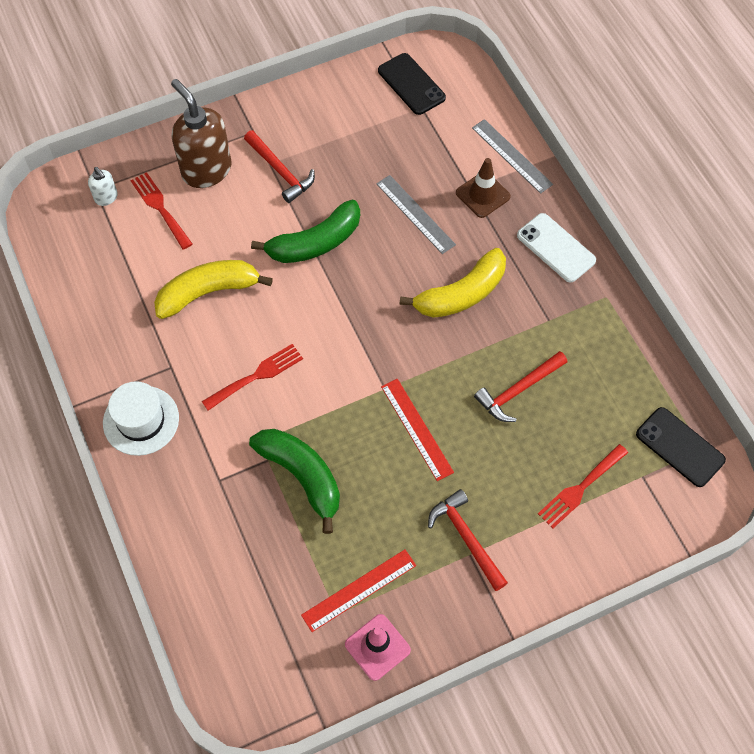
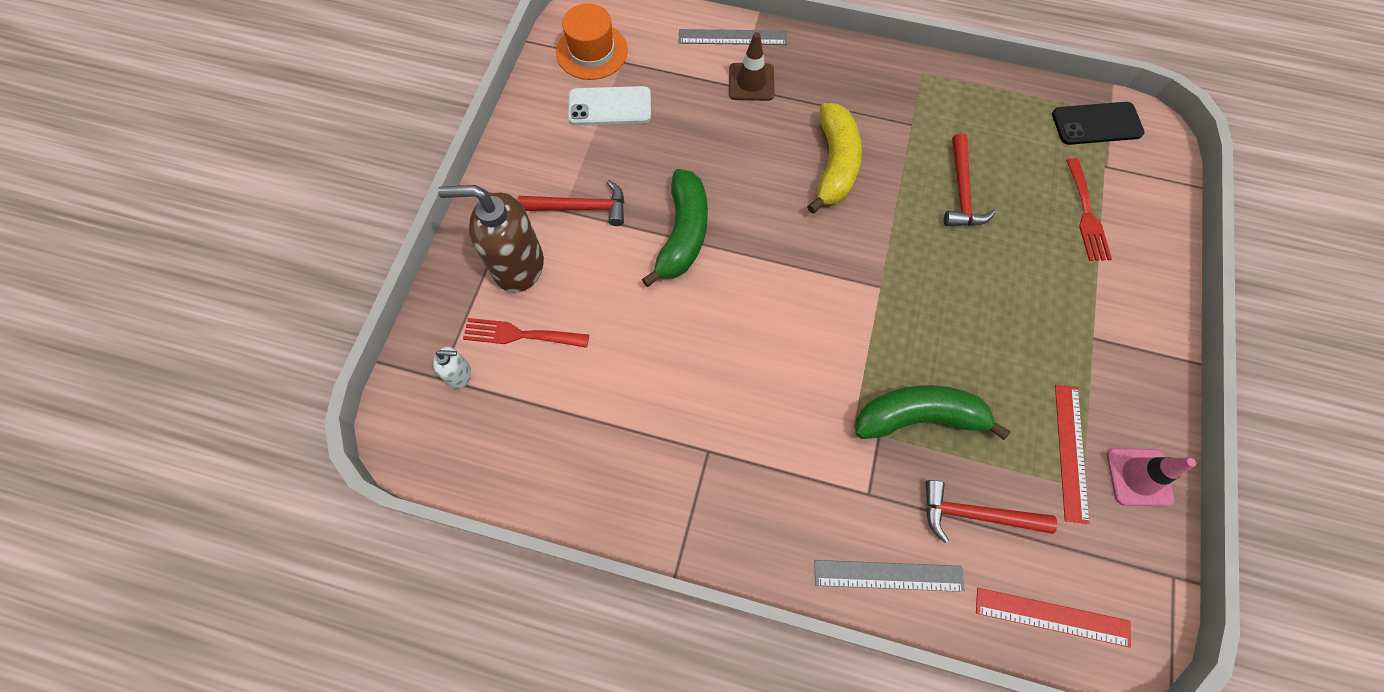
camera: 50 degrees left, 5 degrees up
white hat [103,381,179,456] -> none
yellow banana [154,260,273,319] -> none
red fork [202,344,303,411] -> none
grey ruler [376,175,456,254] -> grey ruler moved to [814,560,965,592]
black phone [378,53,446,115] -> orange hat [556,3,628,80]
red ruler [381,379,454,481] -> red ruler moved to [976,588,1131,647]
red hammer [428,489,508,591] -> red hammer moved to [926,480,1057,543]
white phone [517,213,596,283] -> white phone moved to [568,86,651,125]

